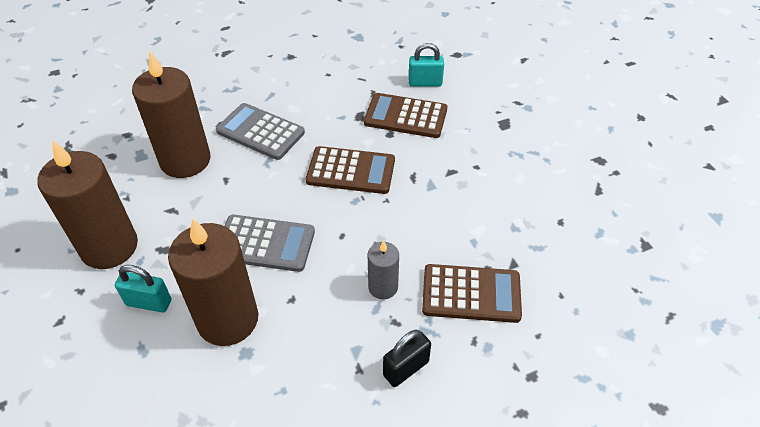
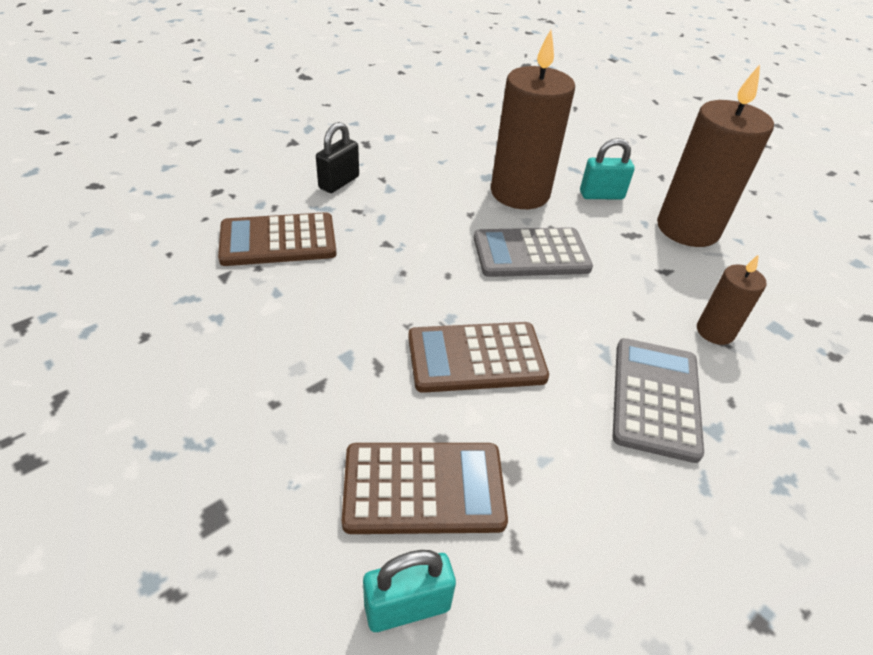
camera: 160 degrees right, 5 degrees down
brown candle [132,51,210,178] -> brown candle [697,254,767,345], size x0.50
grey calculator [216,103,305,160] -> grey calculator turned 90 degrees counterclockwise [613,338,704,463]
grey candle [368,240,399,300] -> none

